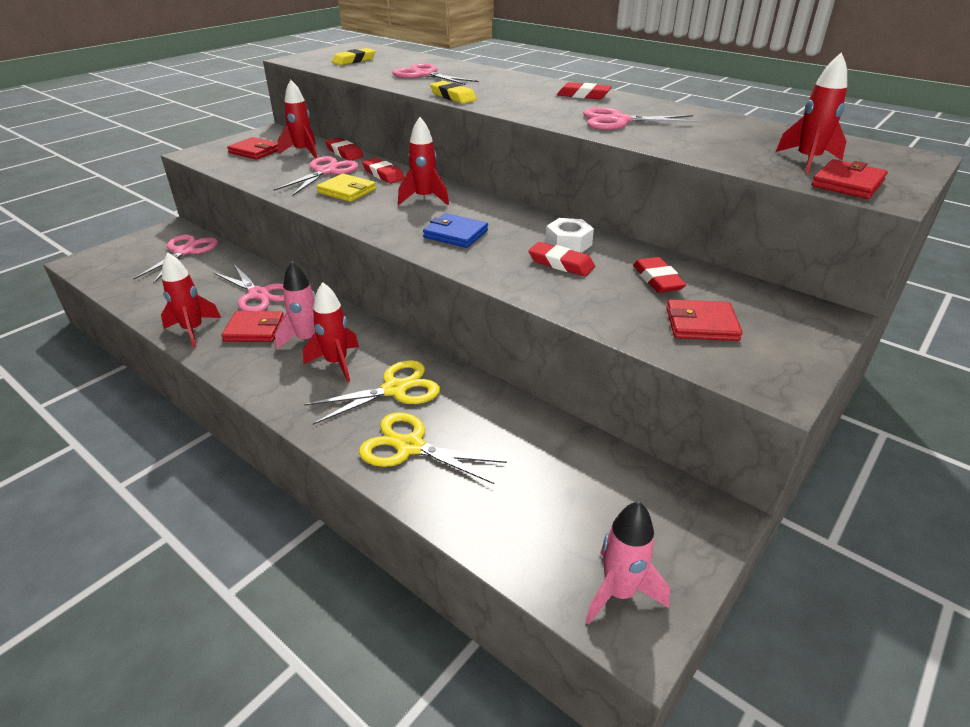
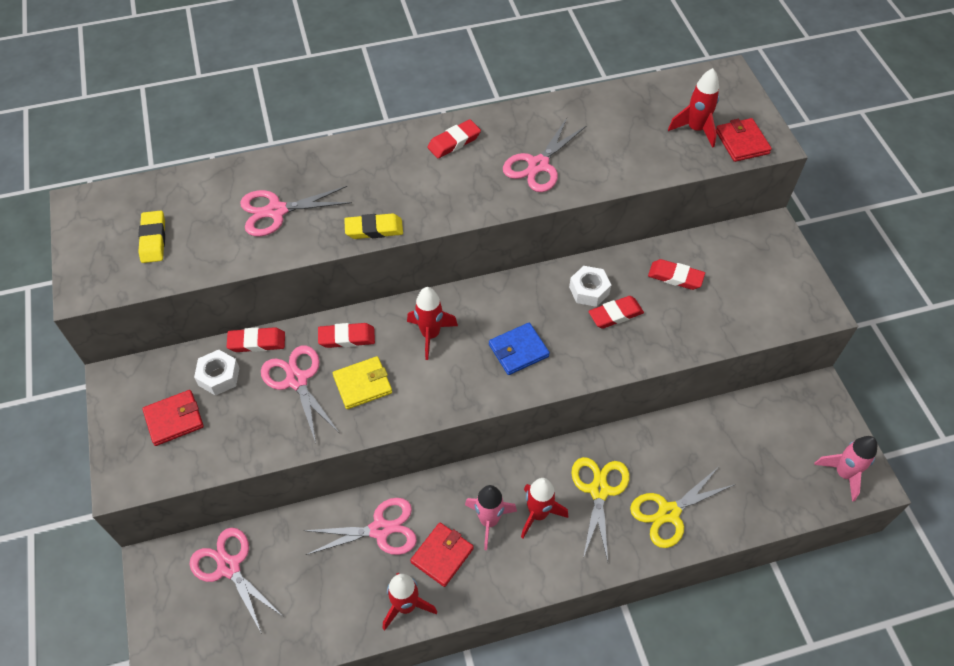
camera: 55 degrees left, 20 degrees up
red rocket [278,80,317,159] -> white nut [194,350,239,396]
red wallet [666,299,743,341] -> none

